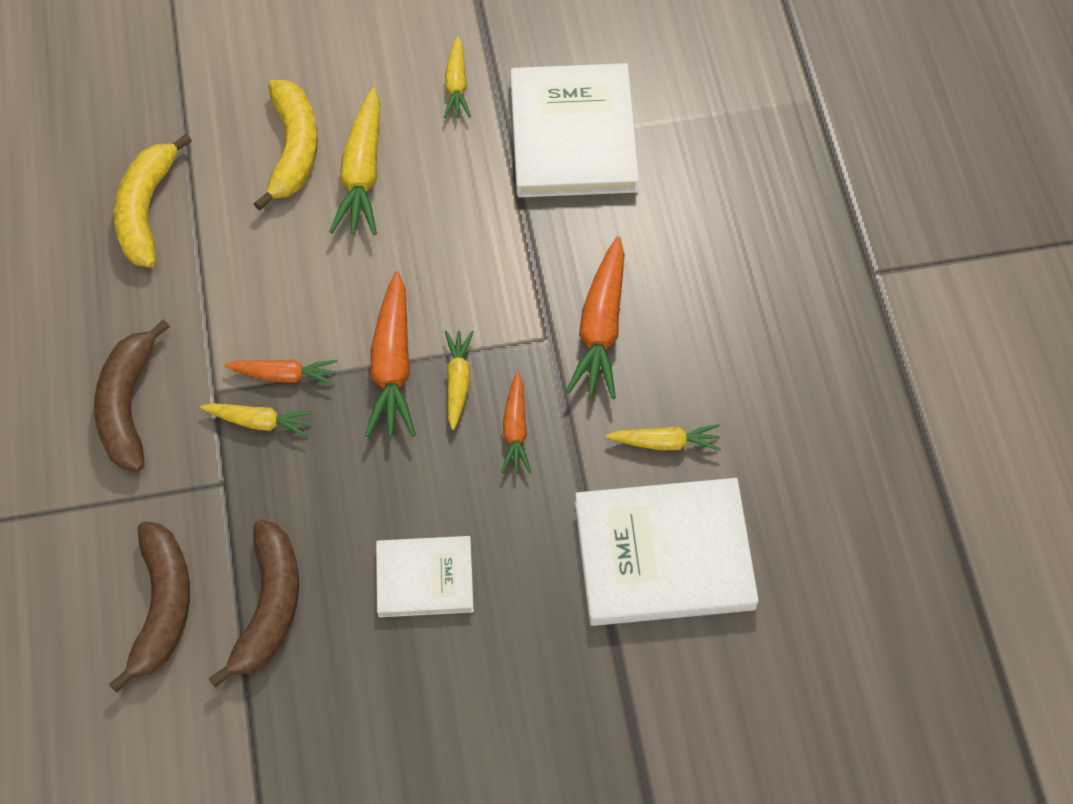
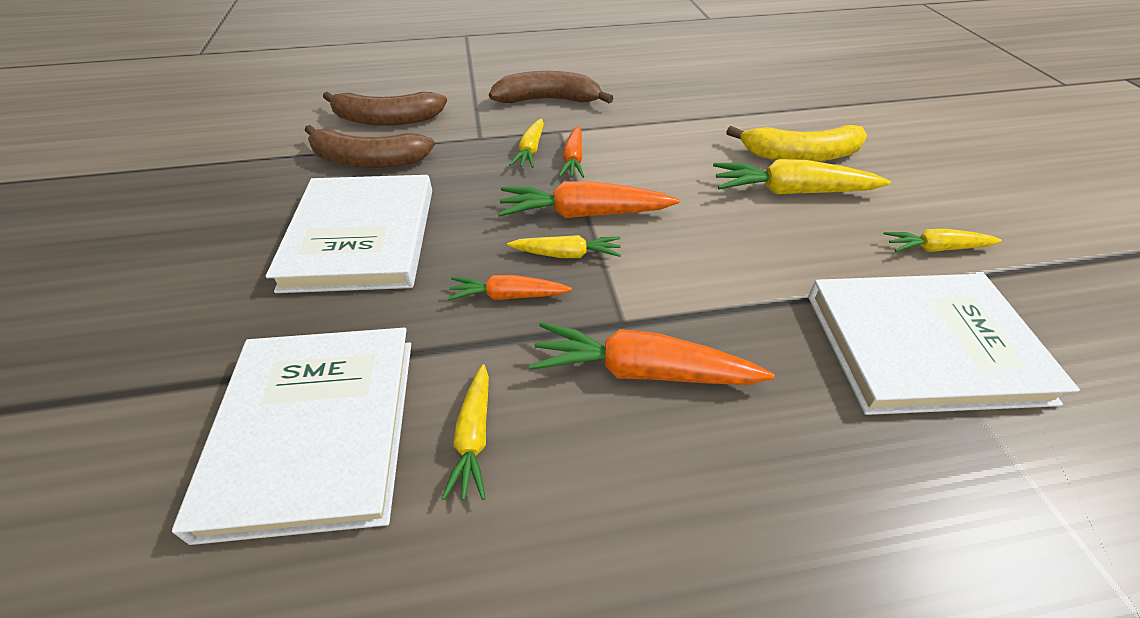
camera: 90 degrees right, 15 degrees down
yellow banana [114,133,192,268] -> none
white book [376,536,474,617] -> white book [266,175,432,293], size x1.75

